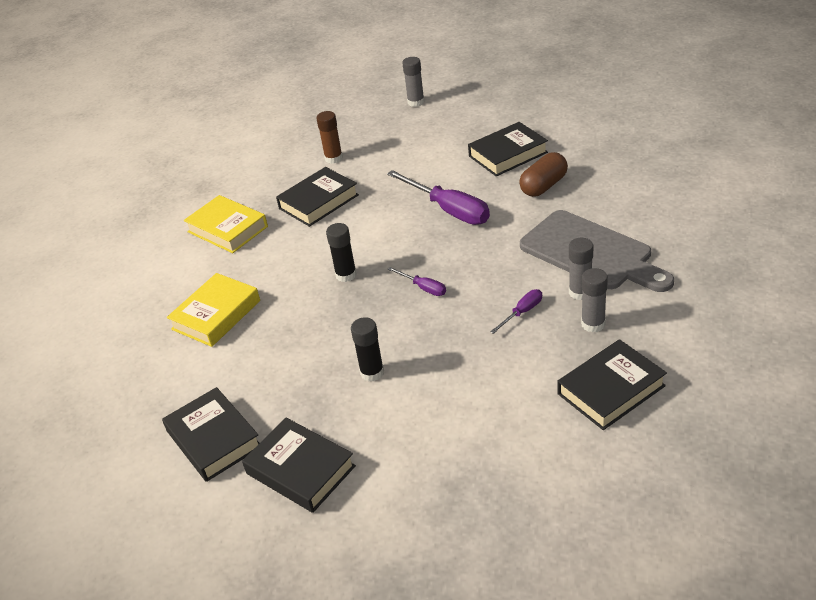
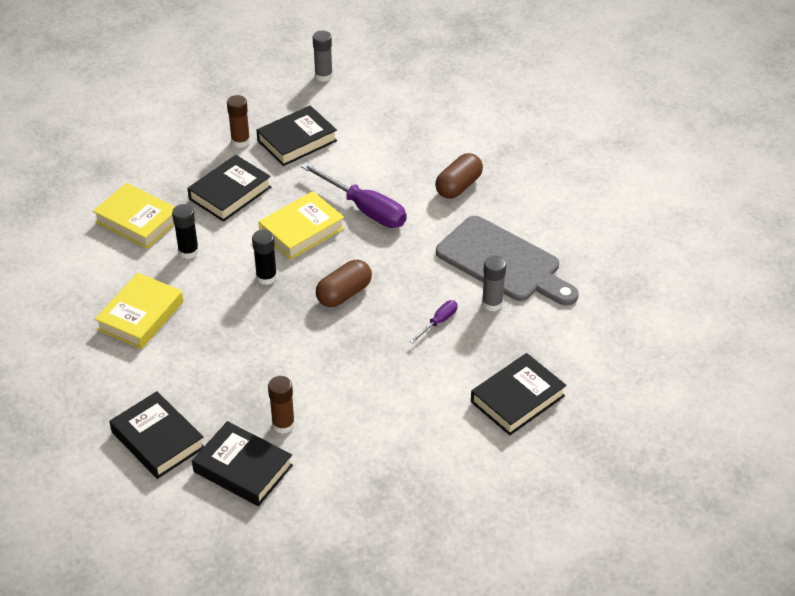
camera: 10 degrees left, 5 degrees up
black glue stick [351,317,384,381] -> black glue stick moved to [172,204,199,259]
purple screwdriver [387,267,446,296] -> brown capsule [316,260,372,307]
black book [468,122,548,176] -> black book moved to [256,106,337,166]
grey glue stick [581,268,608,333] -> none
none -> yellow book [258,191,345,260]
none -> brown glue stick [268,376,295,434]

